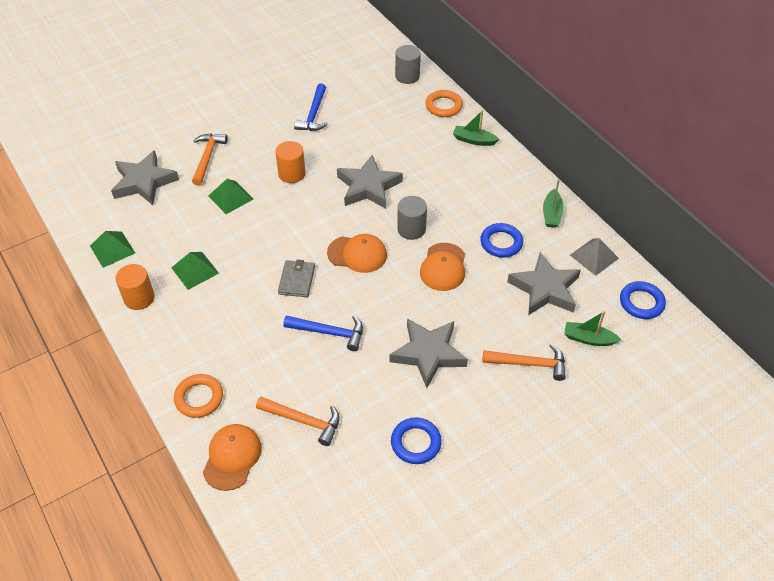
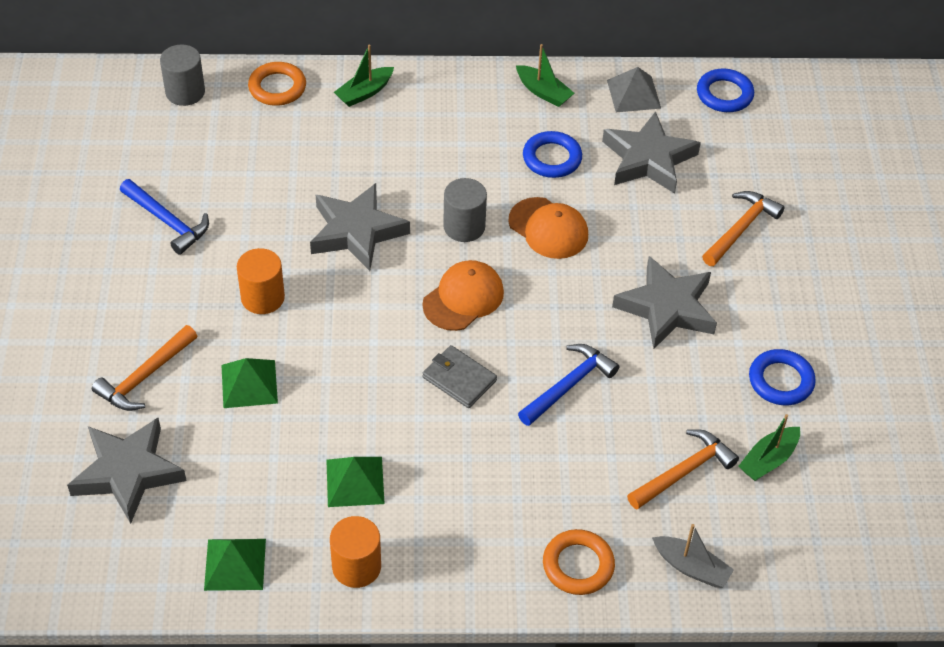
camera: 60 degrees left, 0 degrees up
orange hammer [192,134,228,186] -> orange hammer turned 90 degrees counterclockwise [92,325,197,411]
orange cap [203,424,262,491] -> grey boat [652,524,734,588]
green boat [564,311,621,346] -> green boat moved to [738,414,800,481]

